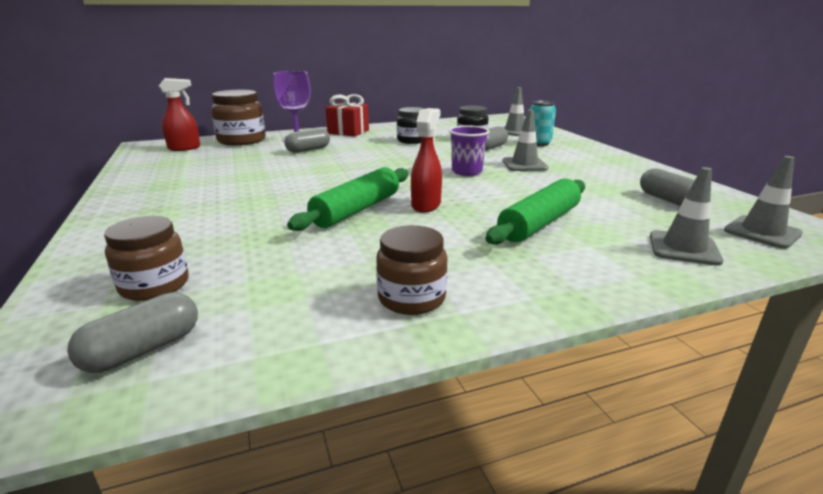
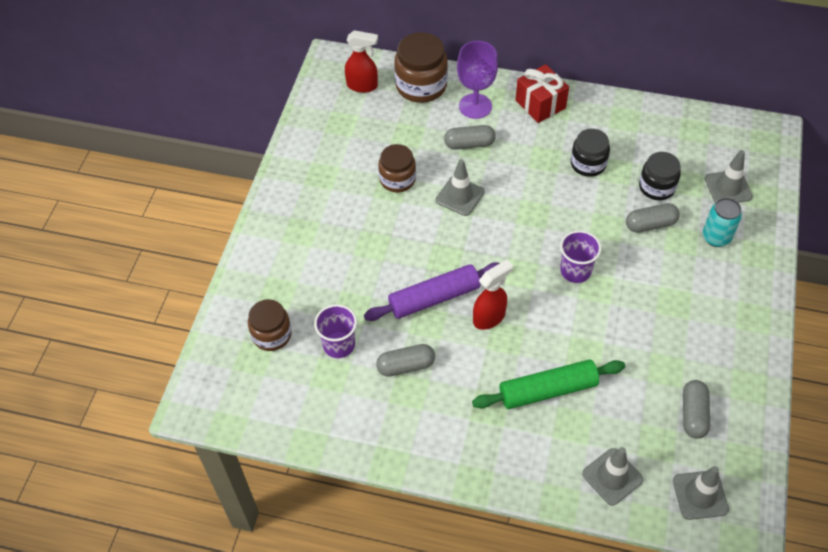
camera: 35 degrees right, 30 degrees up
grey capsule [67,292,198,373] -> grey capsule moved to [376,344,435,377]
green rolling pin [287,167,409,231] -> purple rolling pin [364,262,500,321]
brown jar [376,225,448,315] -> brown jar moved to [378,144,416,192]
grey traffic cone [502,110,548,171] -> grey traffic cone moved to [436,159,485,216]
none -> purple cup [314,304,357,358]

